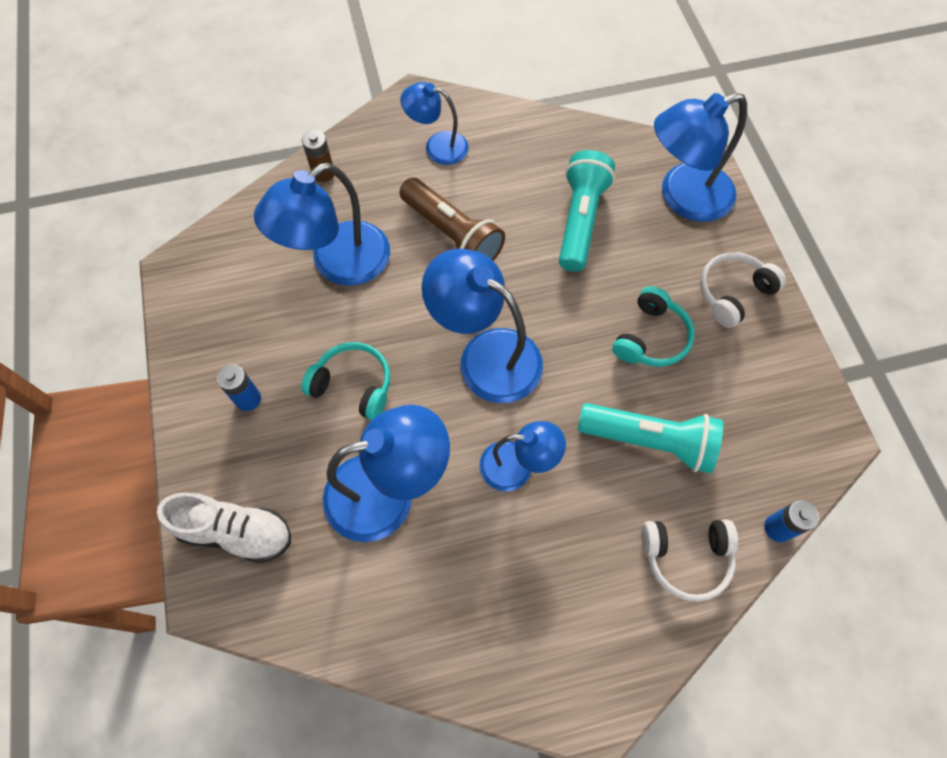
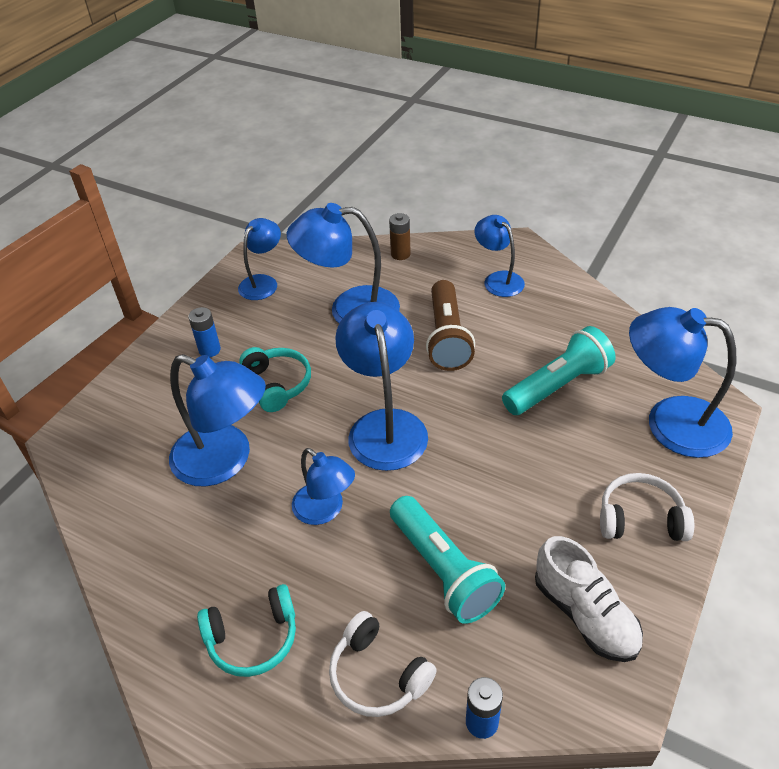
camera: 45 degrees right, 20 degrees down
white shoe [157,492,291,563] -> white shoe moved to [535,536,643,662]
turquoise headphones [612,286,695,367] -> turquoise headphones moved to [197,584,296,677]
none -> blue lamp [238,218,281,300]

